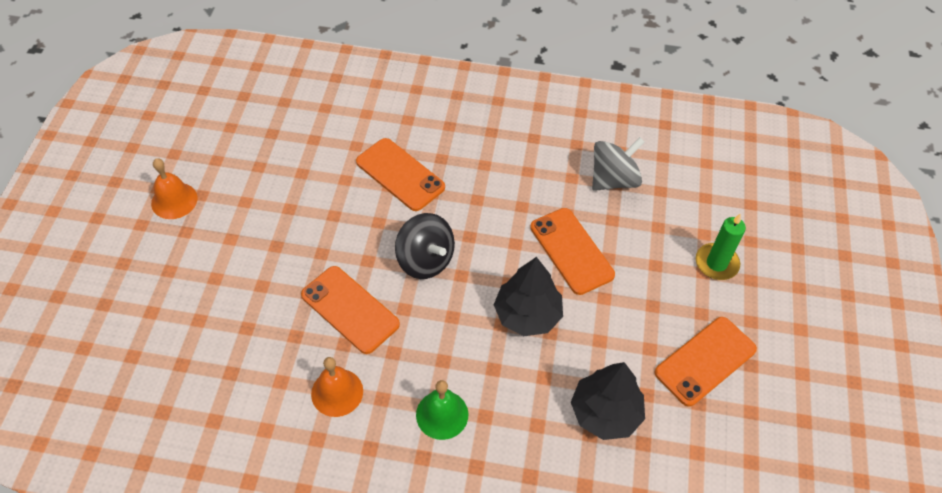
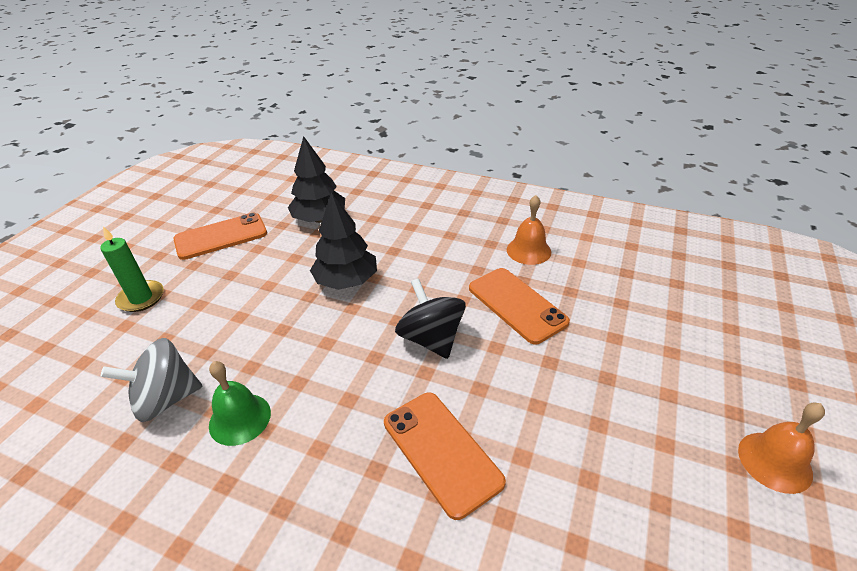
camera: 165 degrees left, 15 degrees down
green bell [416,380,468,440] -> green bell moved to [209,361,271,446]
orange phone [530,208,615,295] -> none

